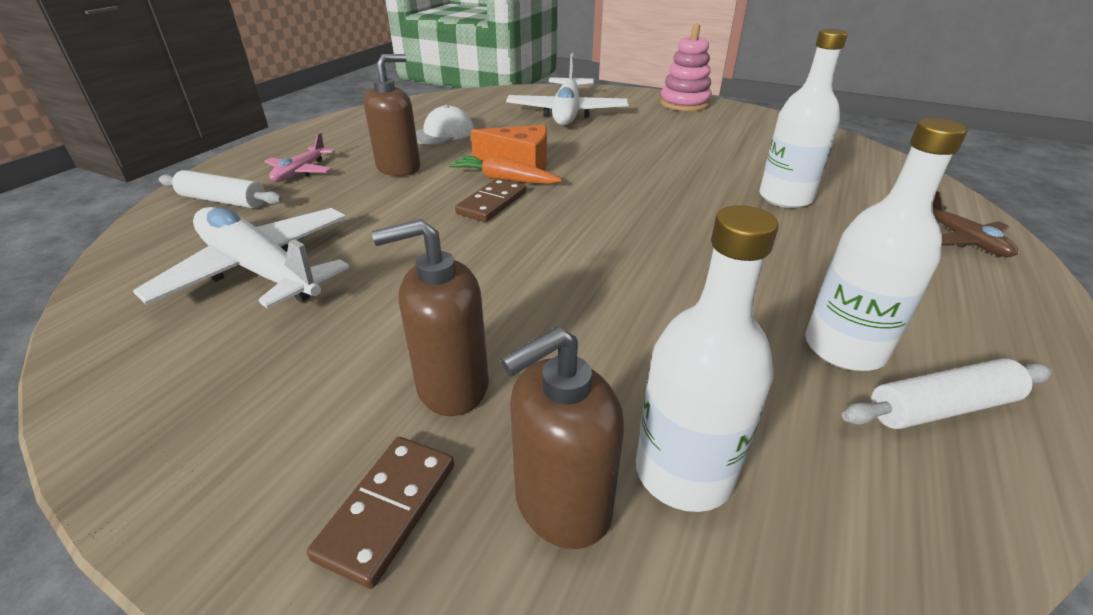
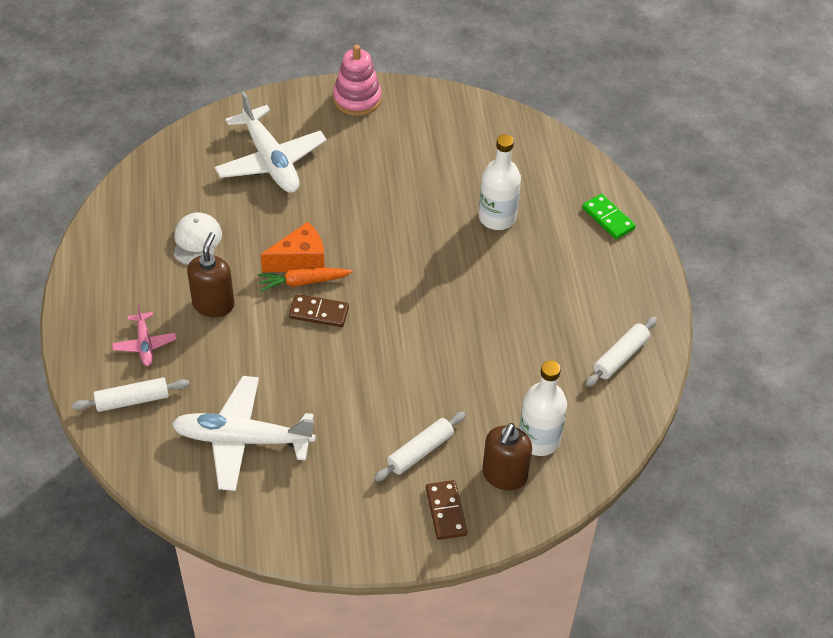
camera: 35 degrees left, 15 degrees up
brown soap dispenser [372,219,489,416] -> white rolling pin [374,412,466,481]
brown domino [455,178,526,222] -> brown domino turned 75 degrees counterclockwise [289,294,349,327]
white bottle [805,118,967,371] -> none
brown plane [933,191,1018,257] -> green domino [582,194,636,239]

